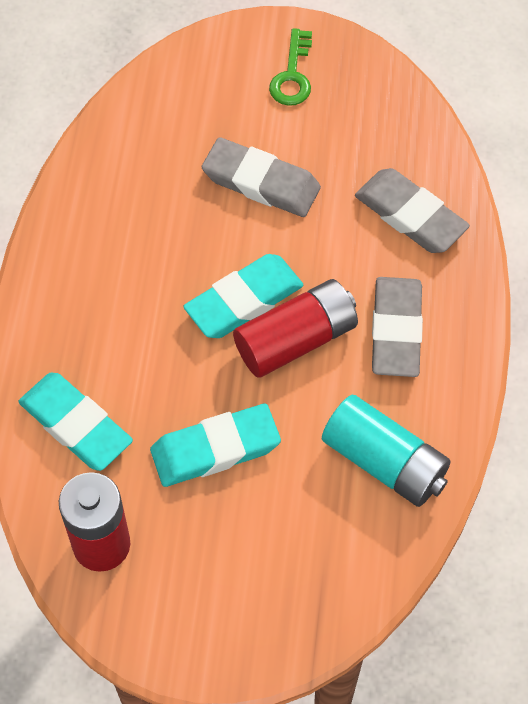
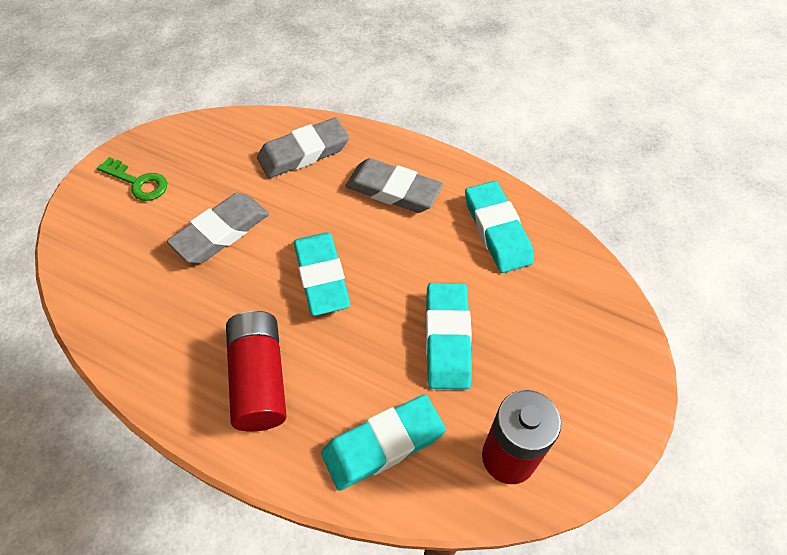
camera: 70 degrees left, 5 degrees down
red battery [233,279,358,378] -> red battery moved to [226,311,287,432]
turquoise battery [322,395,451,507] -> turquoise eraser [465,181,534,273]

